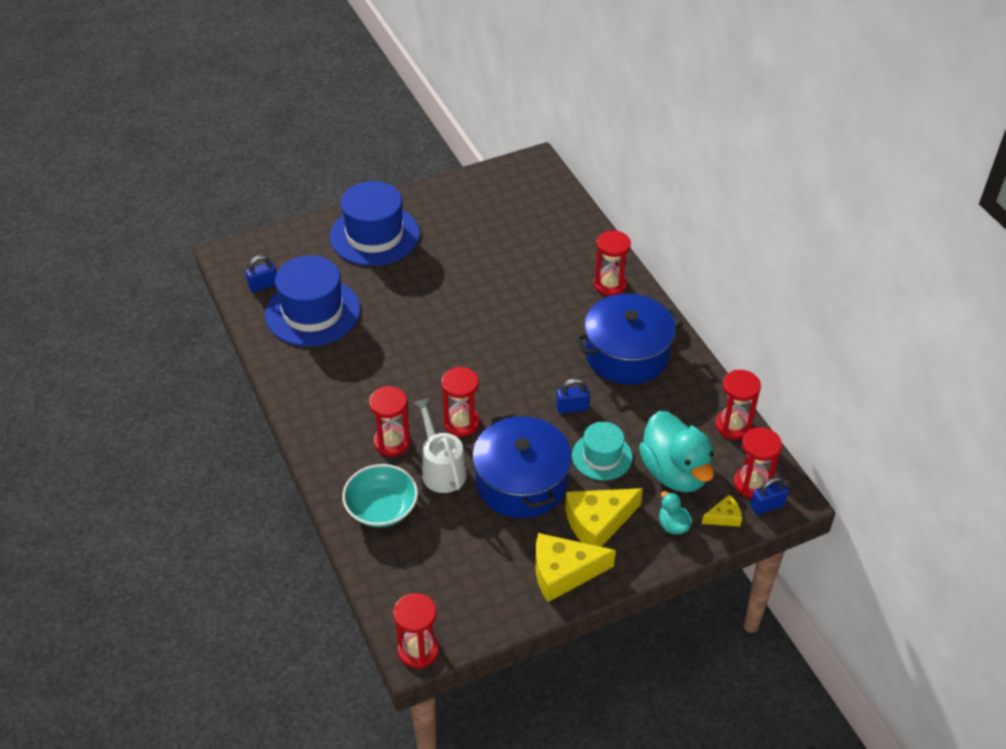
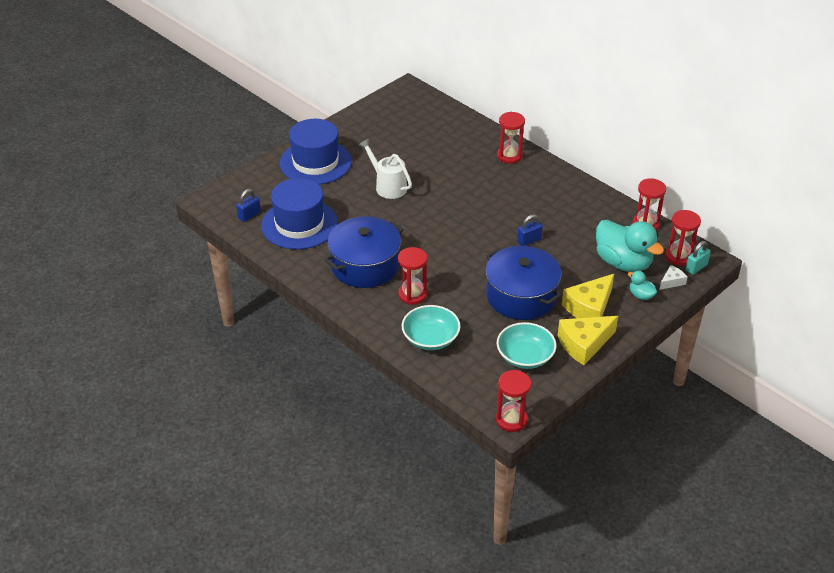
camera: 20 degrees left, 5 degrees down
white watering can [414,398,467,493] -> white watering can moved to [359,138,412,199]
red hourglass [441,367,480,437] -> none
turquoise hat [572,422,632,480] -> none
blue pot [575,293,683,385] -> blue pot moved to [324,216,403,288]
yellow cheese [702,495,742,527] -> white cheese [659,265,687,290]
blue padlock [750,476,788,515] -> turquoise padlock [686,241,710,275]
none -> turquoise bowl [497,322,556,369]

